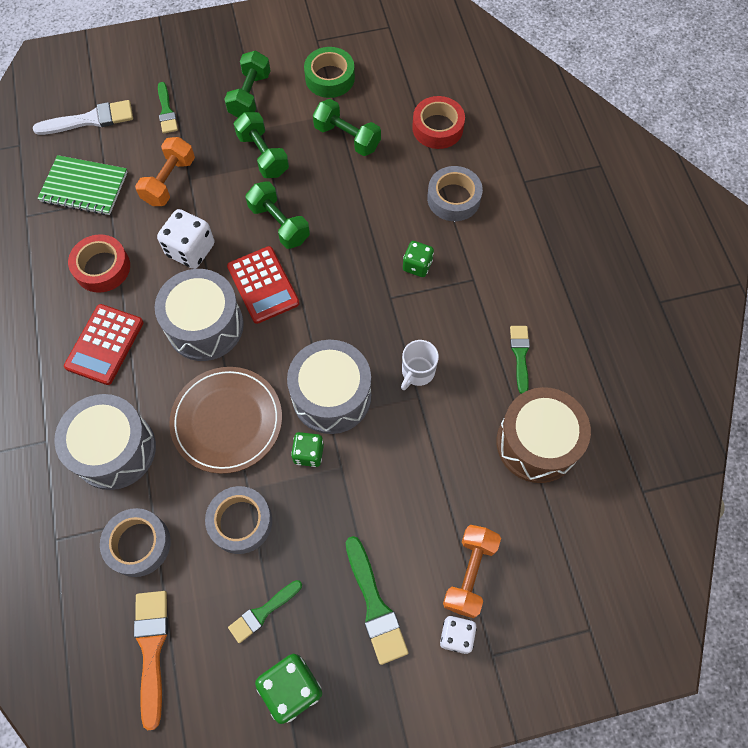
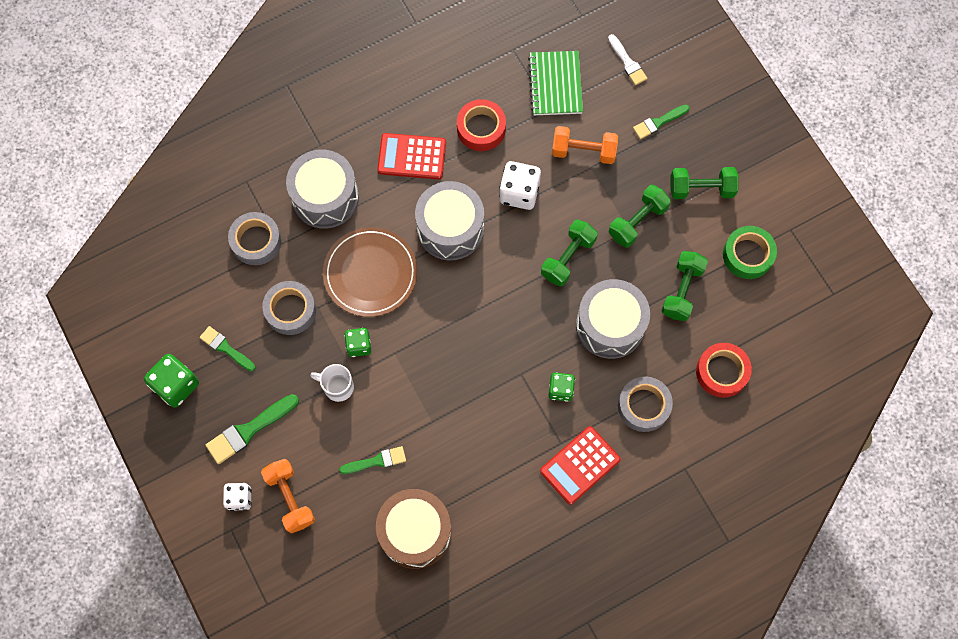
camera: 75 degrees right, 5 degrees up
white brush [33,100,133,135] -> white brush [608,34,647,85], size x0.65
orange brush [134,591,168,730] -> none
red calculator [227,246,300,324] -> red calculator moved to [540,426,621,505]
grey drum [287,340,371,434] -> grey drum moved to [576,279,650,359]
white mug [401,340,439,390] -> white mug moved to [310,364,354,402]
orange dumbbell [443,525,501,618] -> orange dumbbell turned 60 degrees clockwise [261,459,315,533]
green brush [510,326,530,394] -> green brush moved to [339,446,406,474]

